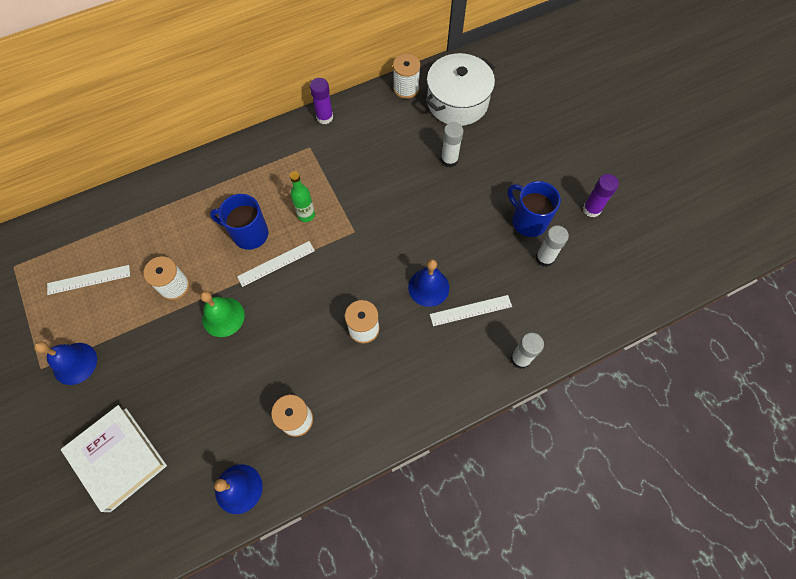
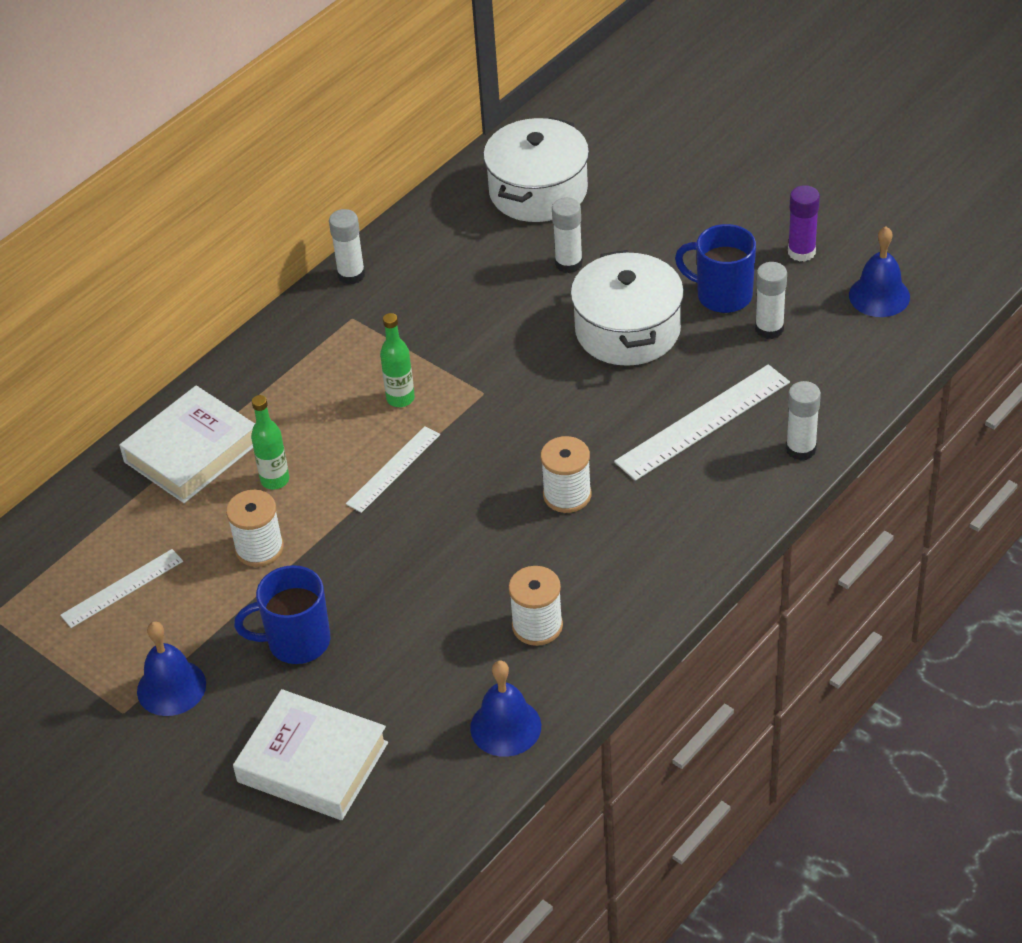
camera: 20 degrees left, 20 degrees down
green bell [200,291,245,337] -> none
blue mug [210,194,268,250] -> blue mug moved to [234,565,330,664]
purple glue stick [310,78,333,124] -> white glue stick [329,209,365,285]
white spool [393,54,420,99] -> none
blue bell [408,259,449,307] -> blue bell moved to [849,227,910,317]
white ruler [430,295,512,326] -> white ruler [614,364,790,481], size x1.63
none -> white book [119,386,255,503]
none -> green bottle [251,395,289,489]
none -> white pot [570,250,684,366]

